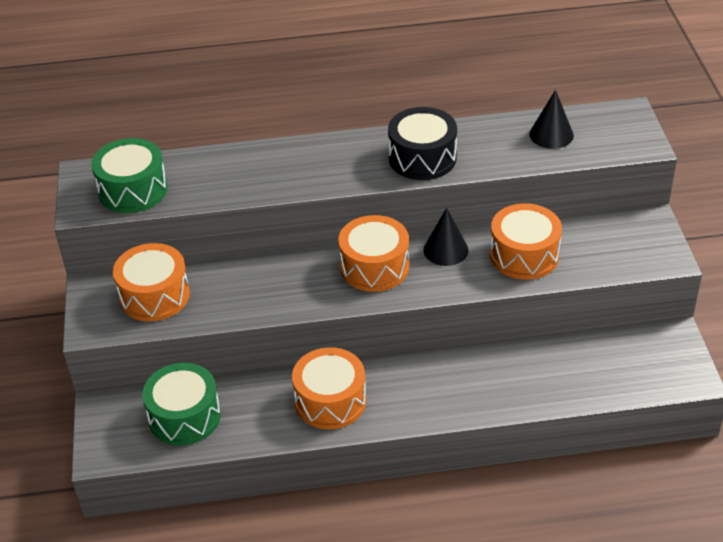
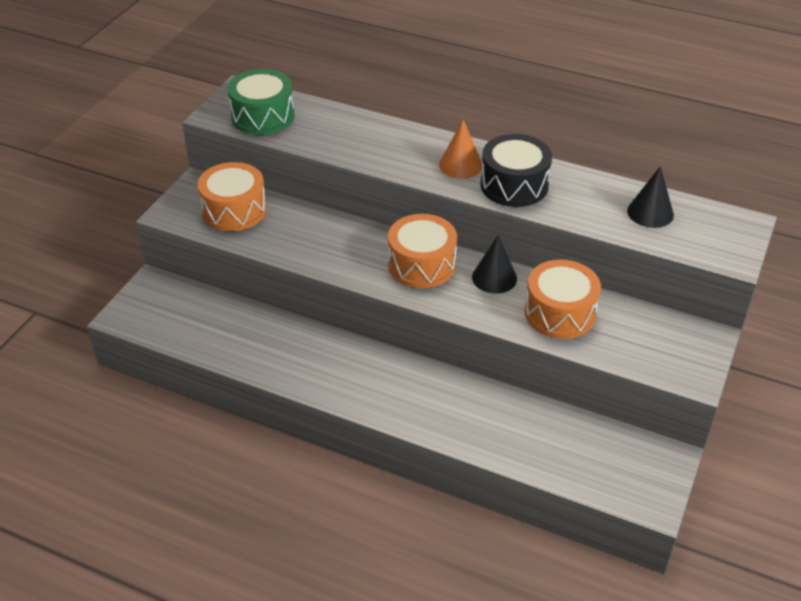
camera: 30 degrees right, 0 degrees up
green drum [142,363,221,446] -> none
orange drum [292,347,366,429] -> none
none -> orange cone [439,120,482,179]

